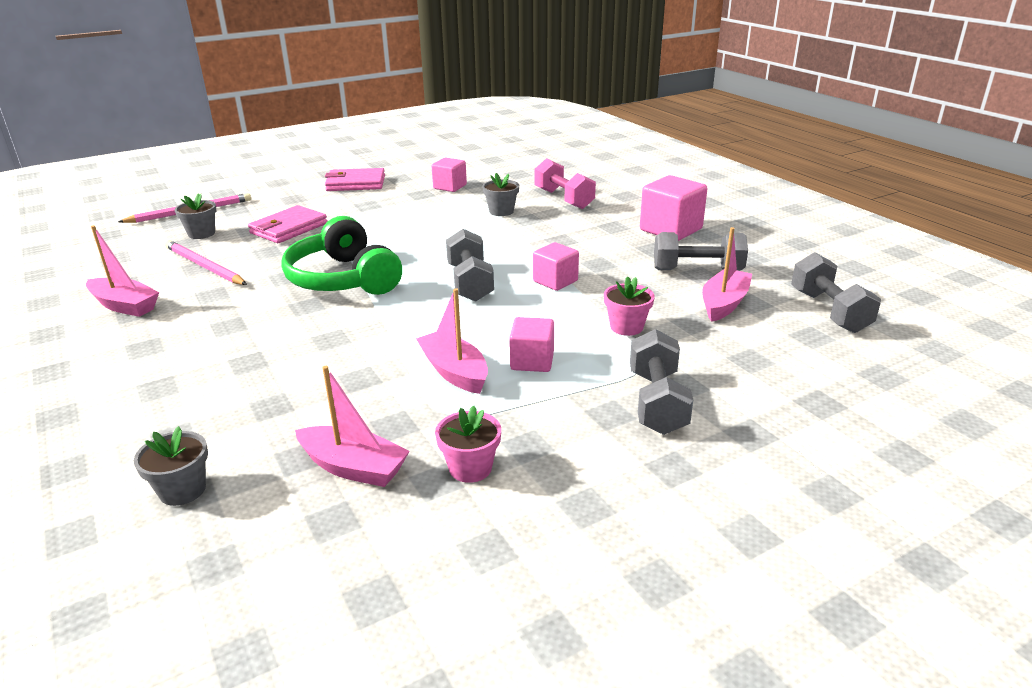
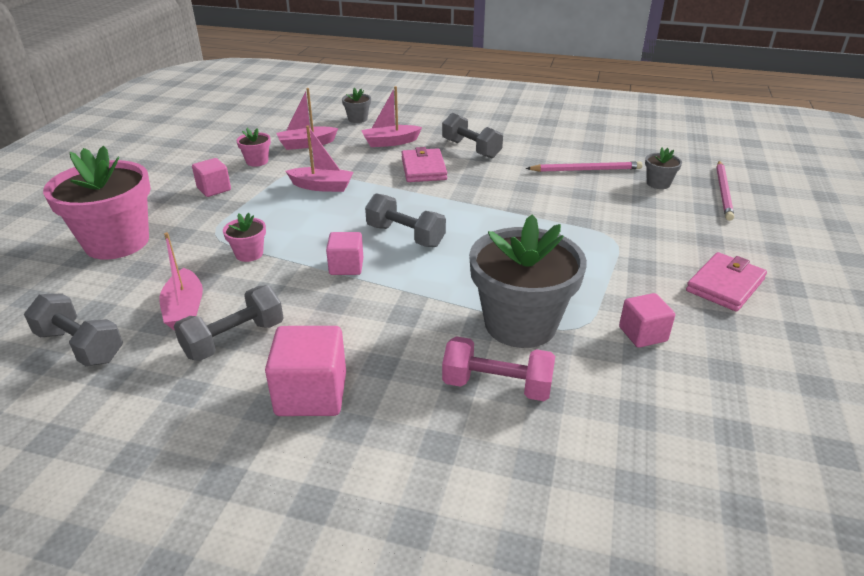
camera: 135 degrees right, 5 degrees up
pink boat [86,225,159,317] -> pink boat moved to [361,86,422,147]
pink wallet [248,205,327,243] -> pink wallet moved to [401,147,447,182]
green headphones [281,216,402,295] -> none
grey flower pot [482,173,519,216] -> grey flower pot [469,214,587,348], size x2.29
pink cube [509,317,554,372] -> pink cube moved to [192,158,231,197]
grey dumbbell [630,329,693,435] -> grey dumbbell moved to [442,113,503,158]
none -> pink flower pot [43,146,151,259]

